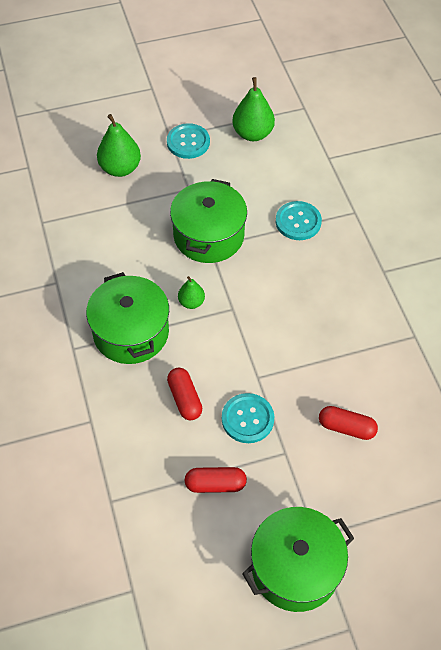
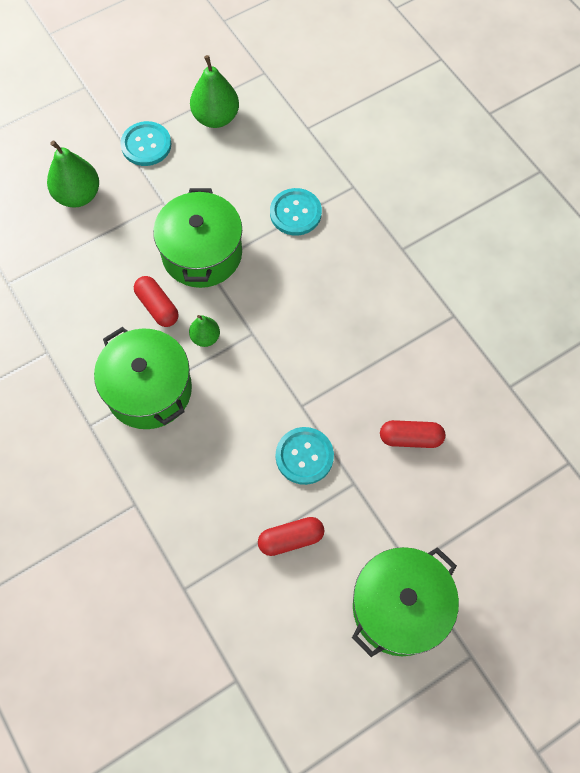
camera: 15 degrees left, 10 degrees up
red capsule [167,368,202,420] -> red capsule moved to [134,276,178,327]

